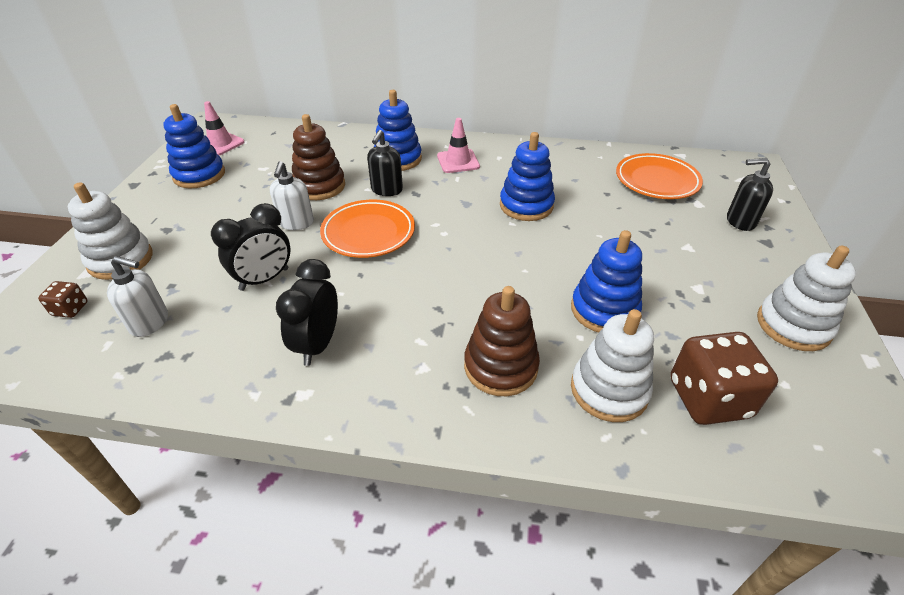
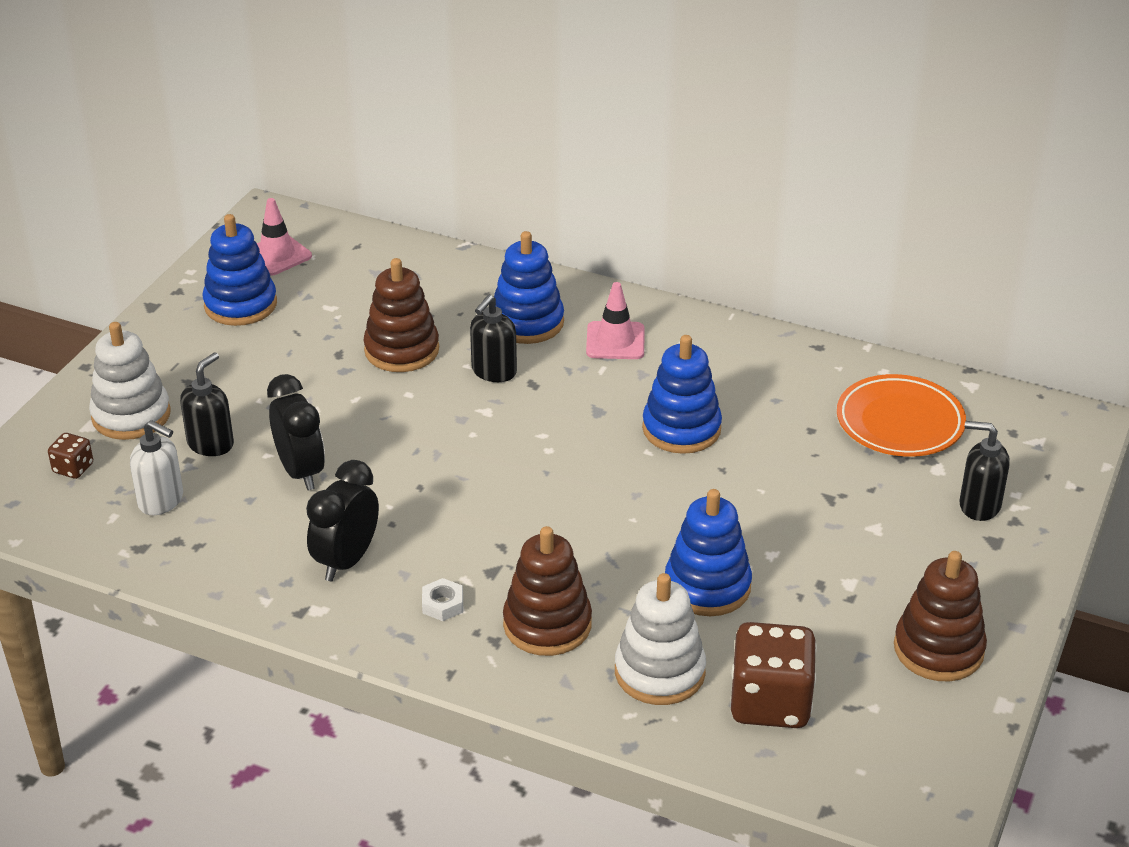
camera: 15 degrees right, 5 degrees down
black clock [211,203,291,291] -> black clock turned 90 degrees counterclockwise [267,374,325,490]
white soap dispenser [270,161,314,230] -> none
orange plate [320,200,415,258] -> none
white stacking toy [757,246,856,351] -> brown stacking toy [894,551,987,681]
none -> black soap dispenser [180,352,234,456]
none -> white nut [422,578,463,621]

